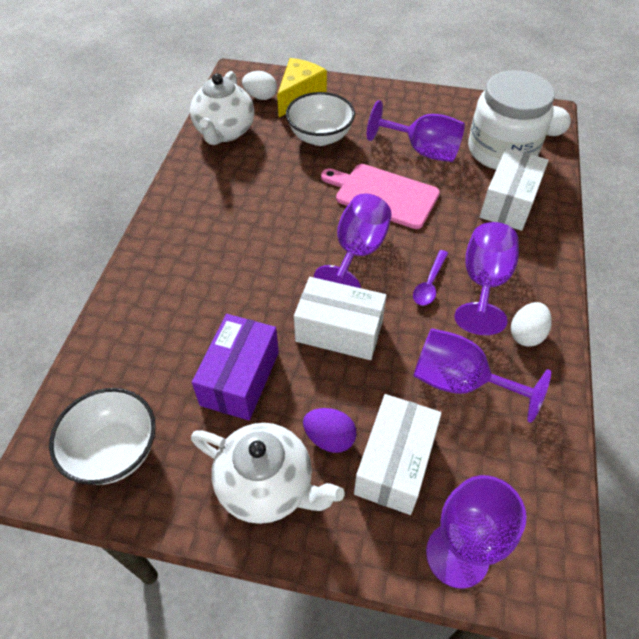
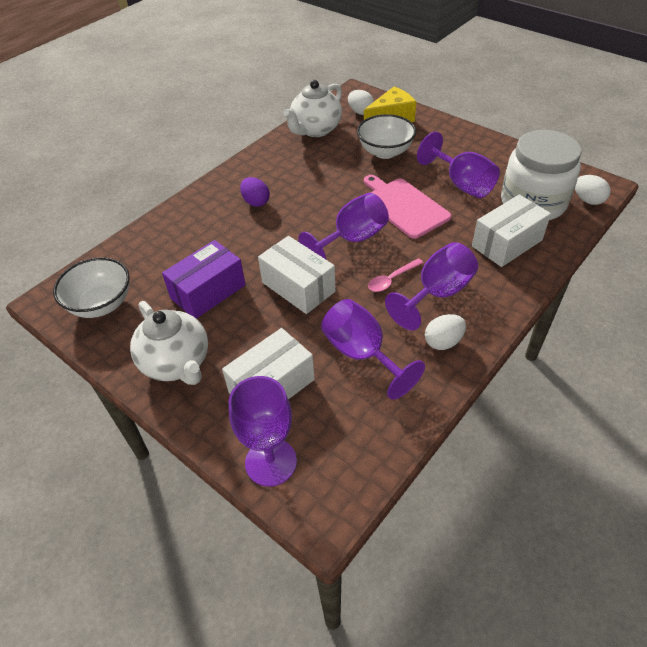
camera: 30 degrees right, 5 degrees down
purple egg [303,408,357,453] -> purple egg moved to [240,177,270,207]
purple spoon [413,250,448,306] -> pink spoon [368,258,424,292]

